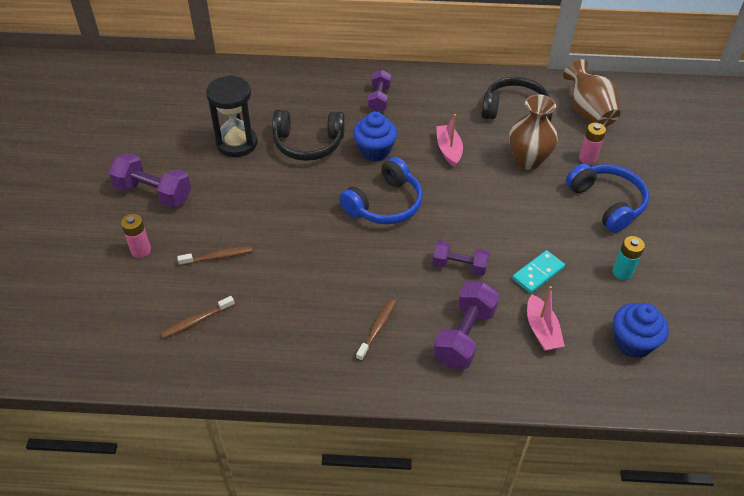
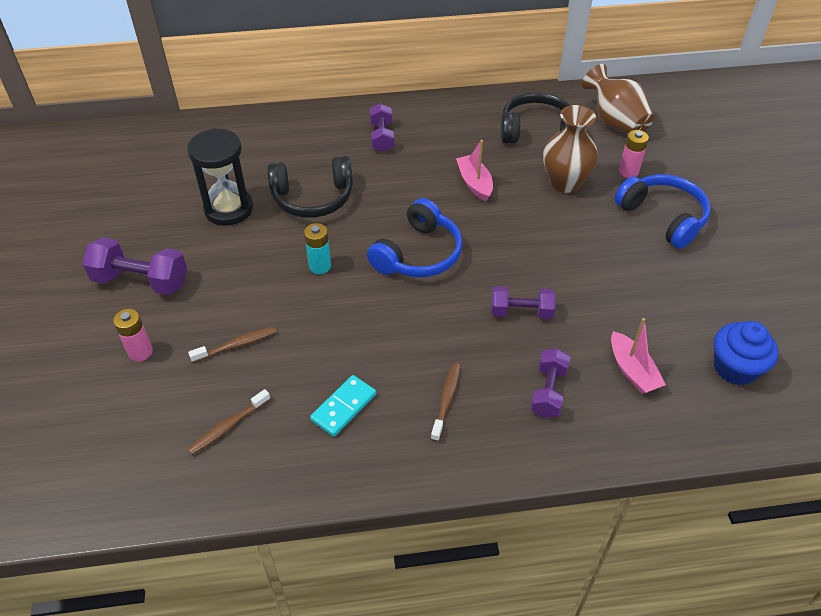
camera: 10 degrees left, 0 degrees up
blue cupcake [353,112,397,161] -> none
purple dumbbell [433,282,500,369] -> purple dumbbell [530,348,570,418], size x0.66
turquoise domino [512,250,565,293] -> turquoise domino moved to [310,375,376,437]
turquoise battery [612,236,645,280] -> turquoise battery moved to [304,223,331,274]

